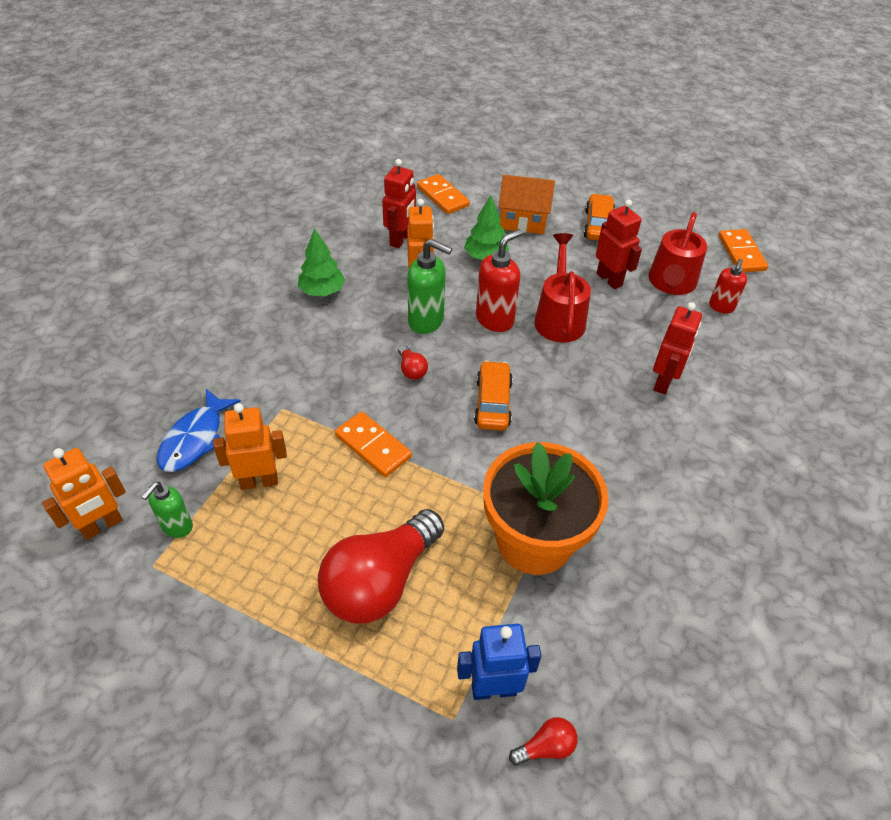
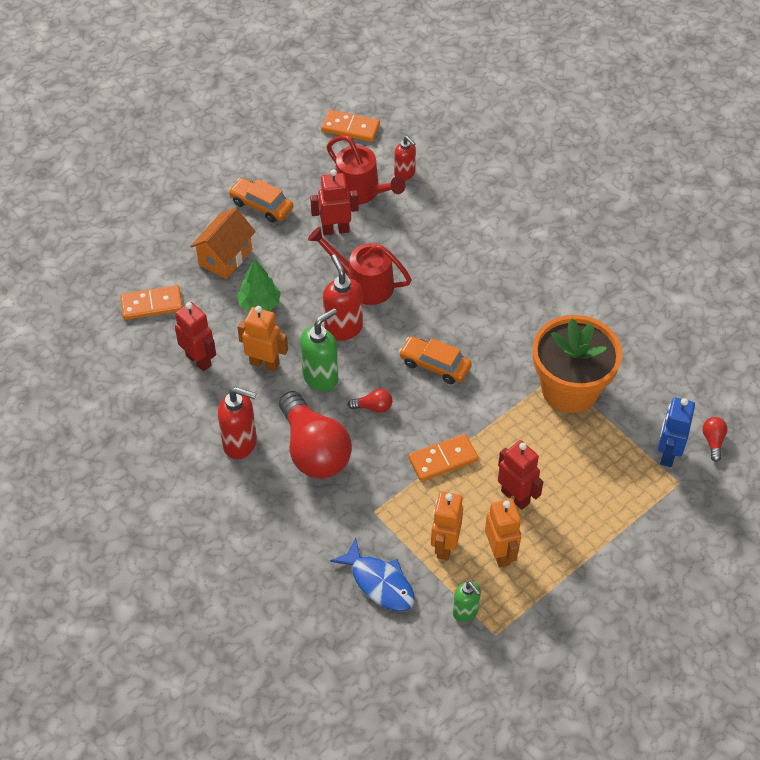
camera: 65 degrees left, 5 degrees up
orange robot [42,448,126,540] -> orange robot moved to [485,498,521,568]
green tree [298,228,345,297] -> red soap dispenser [218,387,257,459]
red light bulb [318,509,444,623] -> red light bulb moved to [279,391,352,479]
red robot [653,302,702,394] -> red robot moved to [498,440,543,510]

